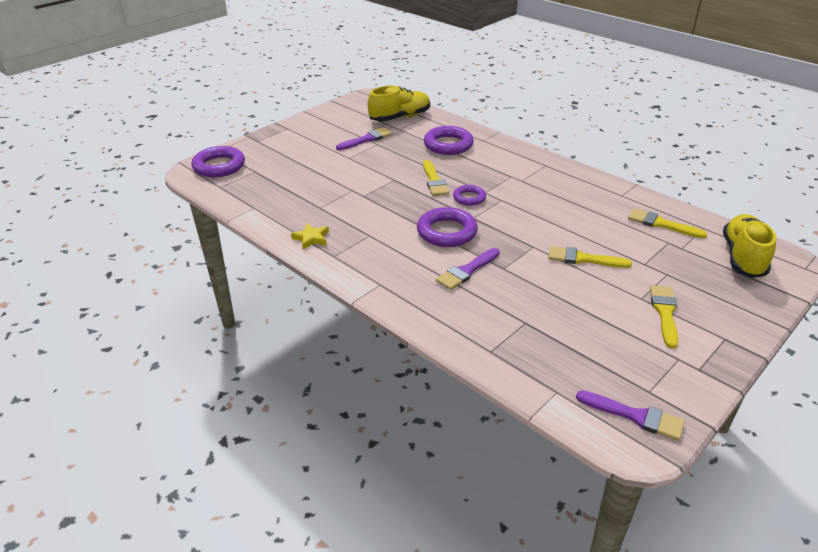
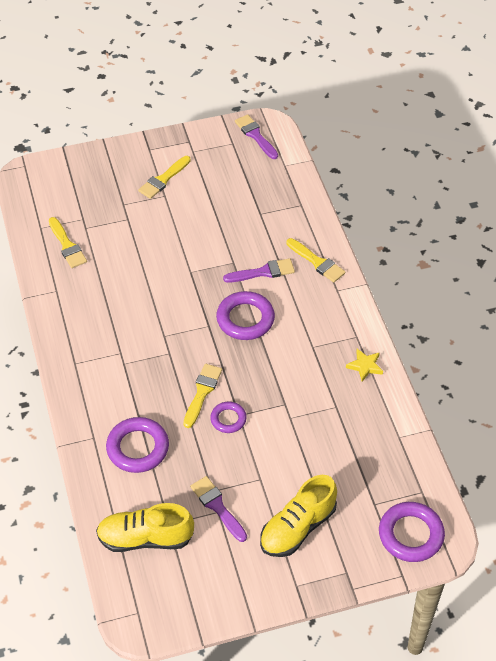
camera: 150 degrees left, 15 degrees up
purple brush [336,127,393,150] -> purple brush turned 60 degrees clockwise [190,476,247,542]
purple ring [453,185,486,206] -> purple ring moved to [210,402,247,433]
yellow brush [548,246,632,268] -> yellow brush moved to [286,238,345,283]
yellow shoe [723,214,776,278] -> yellow shoe moved to [260,475,337,557]

